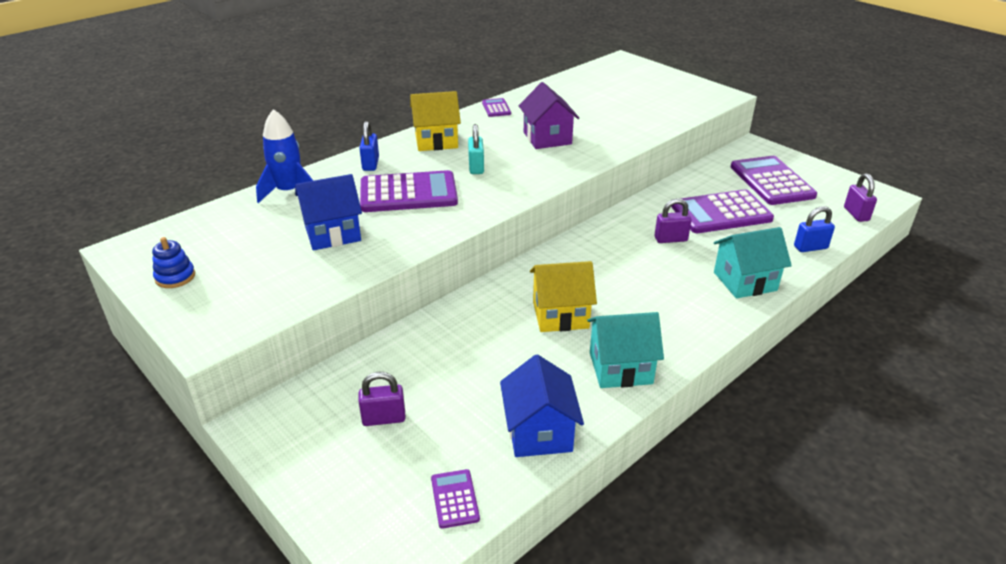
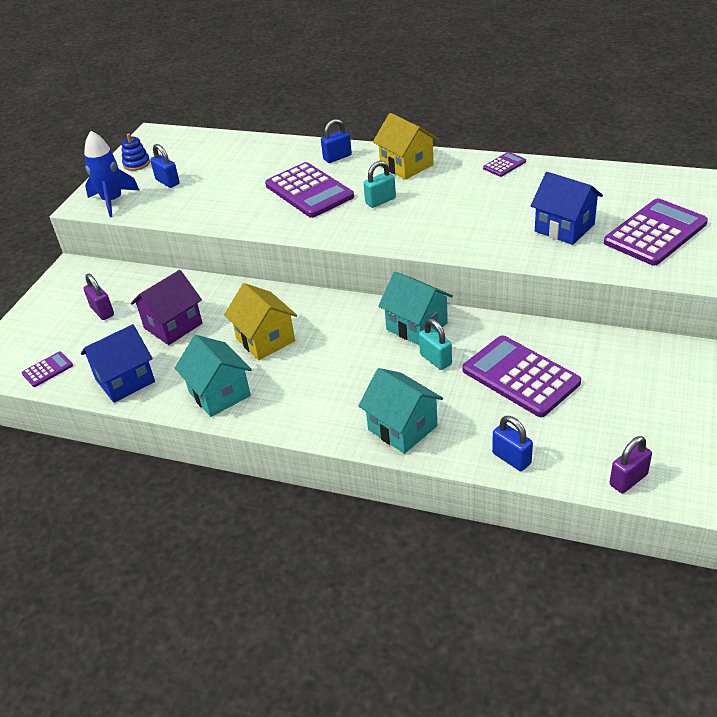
camera: 65 degrees right, 5 degrees up
blue rocket [256,109,313,203] -> blue rocket moved to [84,131,139,217]
blue house [295,174,362,250] -> blue house moved to [531,172,603,245]
purple house [519,82,579,149] -> purple house moved to [131,270,202,345]
purple padlock [655,198,692,243] -> turquoise padlock [419,318,452,370]
purple calculator [731,156,817,205] -> purple calculator moved to [604,198,708,265]
none -> blue padlock [150,144,180,188]
none -> turquoise house [378,272,453,345]

